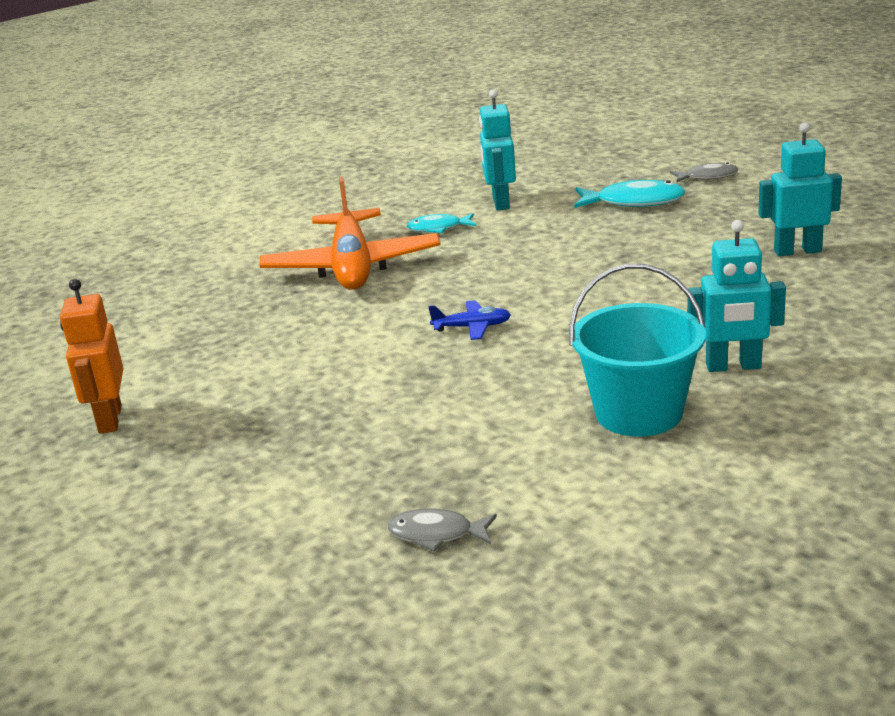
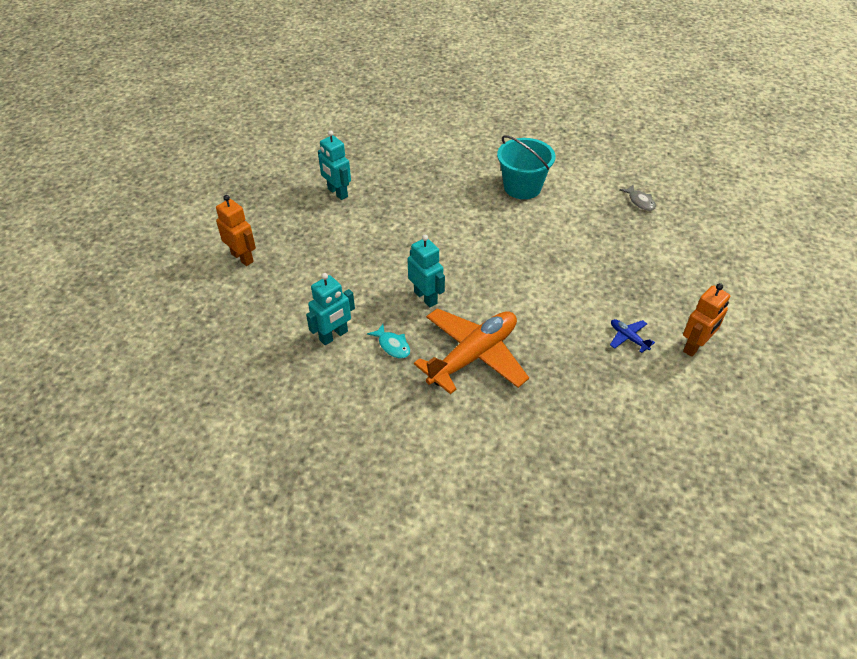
camera: 130 degrees left, 20 degrees up
blue plane [428,300,511,340] -> blue plane moved to [610,319,655,353]
turquoise fish [574,180,686,208] -> none
grey fish [670,162,738,183] -> orange robot [216,195,256,266]
turquoise robot [687,220,786,372] -> turquoise robot moved to [408,235,445,307]

